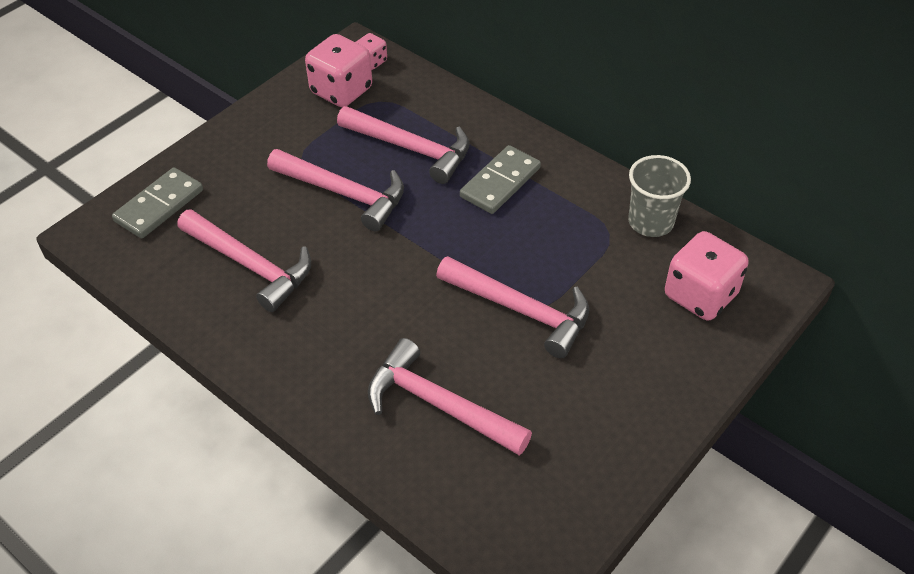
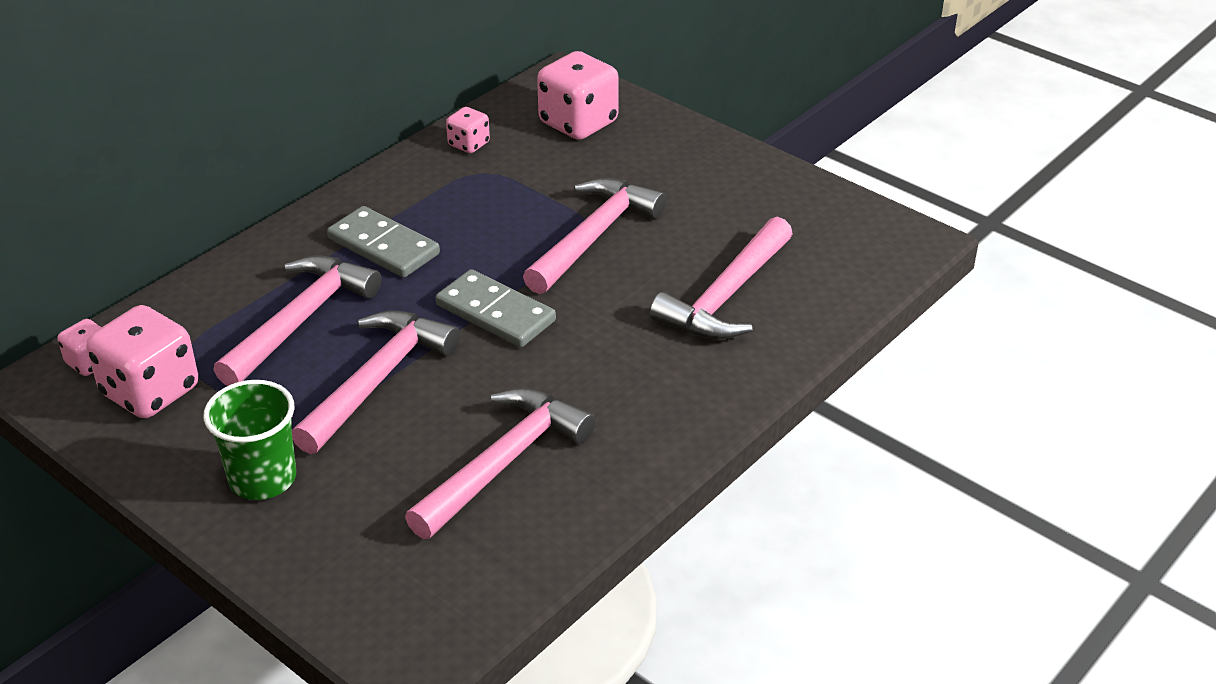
camera: 90 degrees left, 10 degrees down
grey domino [112,167,203,238] -> grey domino moved to [436,269,556,347]
grey cup [628,155,691,237] -> pink dice [446,107,490,153]
none -> green cup [203,380,296,500]

